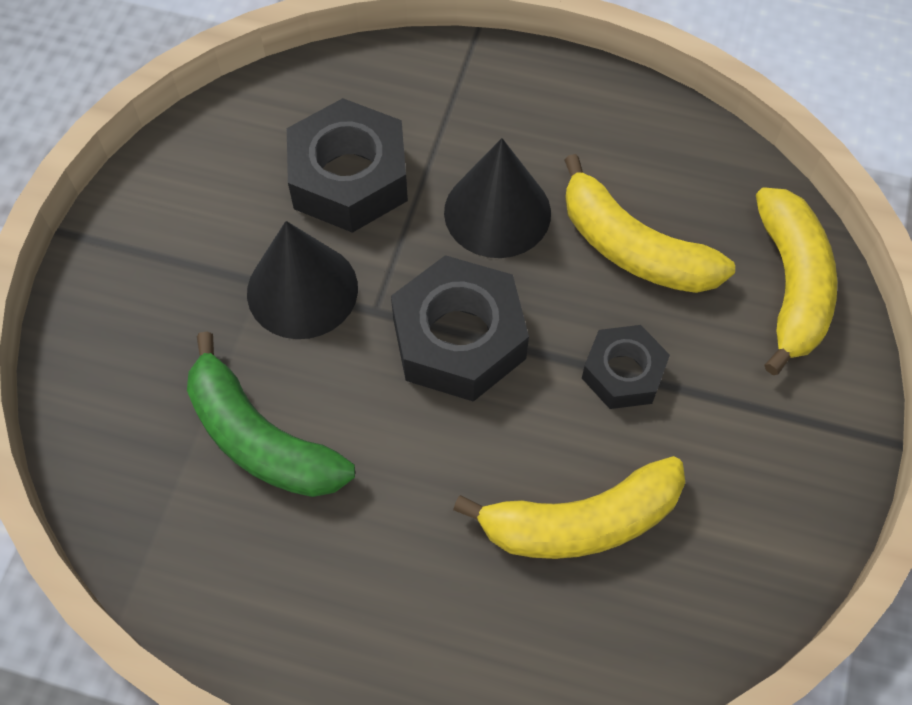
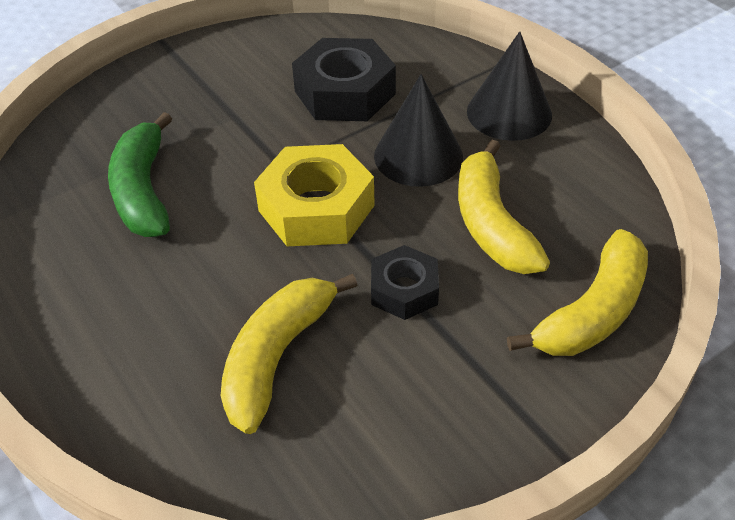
camera: 40 degrees right, 15 degrees down
black cone [247,221,358,339] -> black cone moved to [467,31,552,141]
black nut [391,255,529,402] -> yellow nut [254,144,375,246]
yellow banana [453,456,685,559] -> yellow banana turned 90 degrees clockwise [221,274,357,434]

